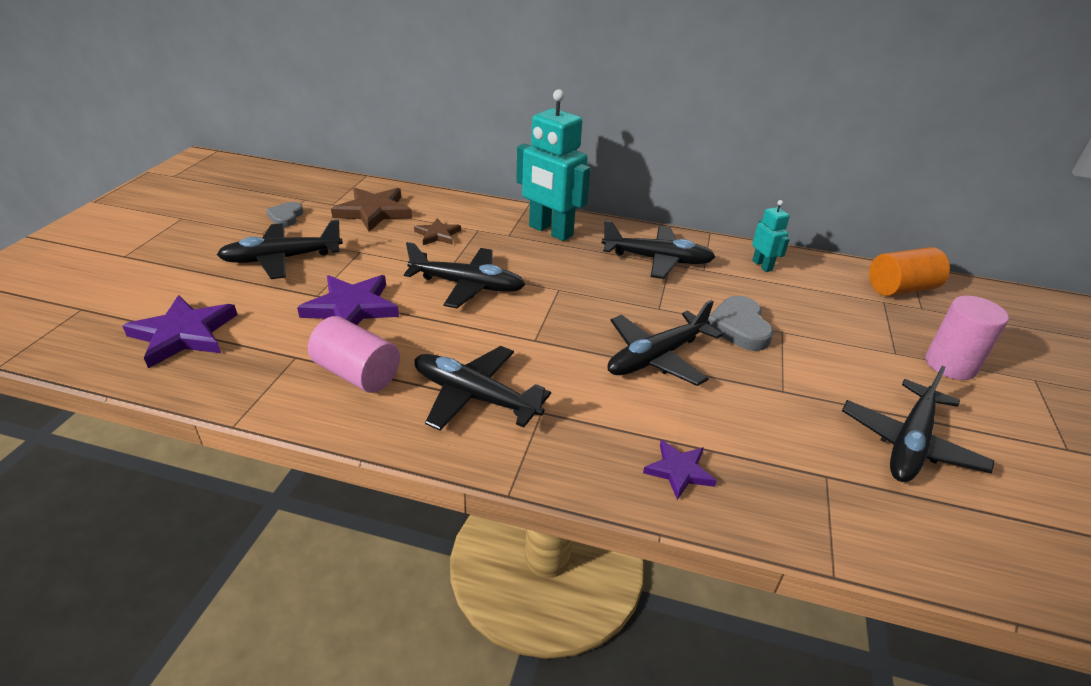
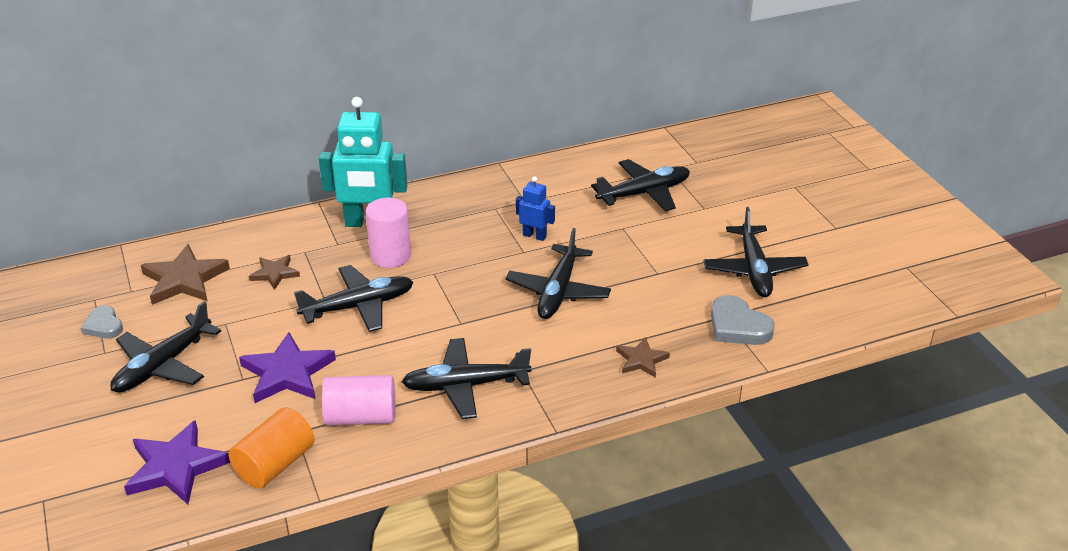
camera: 35 degrees left, 0 degrees up
black plane [602,220,715,279] -> black plane moved to [591,159,690,211]
purple star [643,440,717,500] -> brown star [616,337,670,378]
grey heart [708,296,774,351] -> grey heart moved to [711,295,775,345]
turquoise robot [752,200,790,272] -> none
orange cylinder [869,247,950,296] -> orange cylinder moved to [229,407,315,489]
pink cylinder [925,296,1009,380] -> pink cylinder moved to [366,198,411,268]
none -> blue robot [516,176,555,241]

